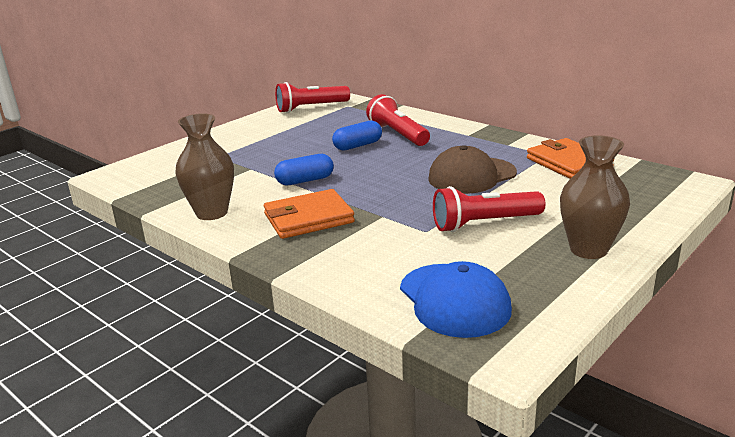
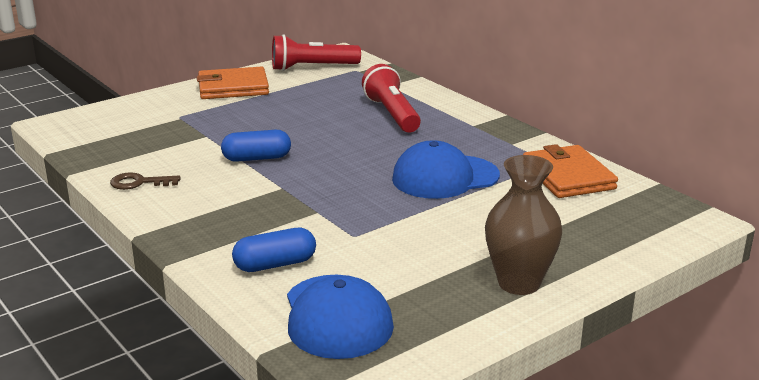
camera: 10 degrees right, 0 degrees up
brown vase [175,113,234,220] -> brown key [110,172,181,190]
orange wallet [264,189,355,239] -> orange wallet moved to [197,67,269,99]
blue capsule [332,121,382,151] -> blue capsule moved to [232,228,316,272]
brown cap [428,145,517,194] -> blue cap [392,140,500,199]
red flashlight [433,186,545,232] -> none

